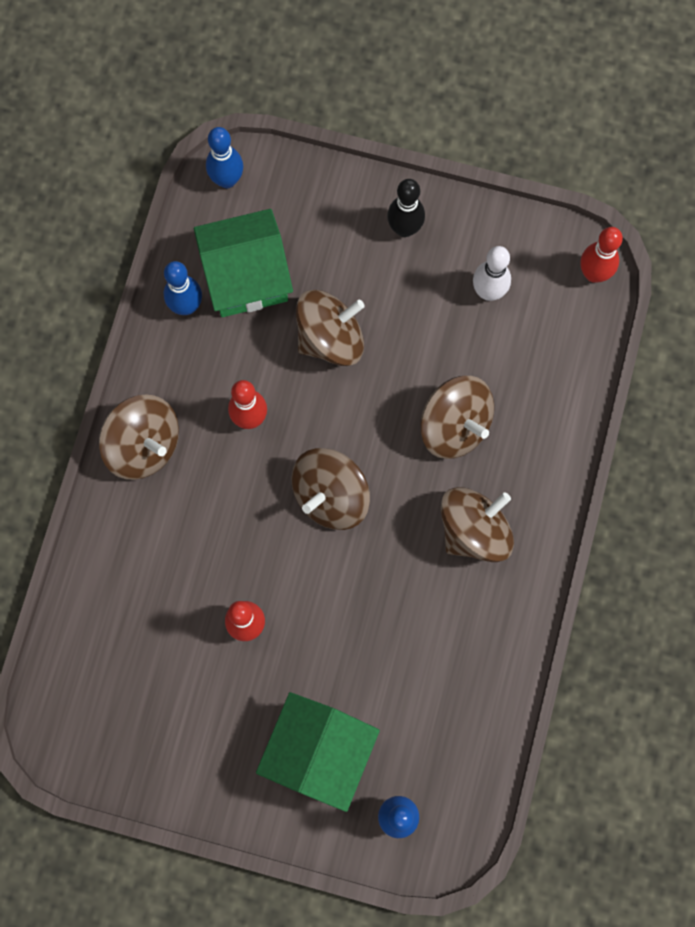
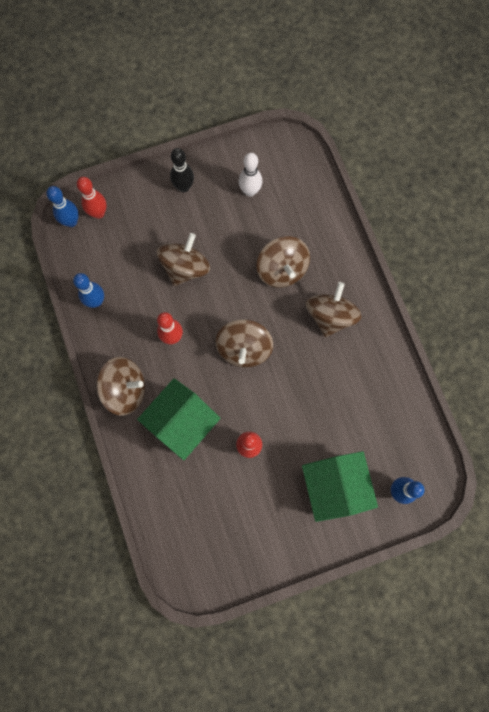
camera: 35 degrees left, 0 degrees up
green house [194,209,293,317] -> green house moved to [137,378,221,460]
brown spinning top [420,376,494,459] -> brown spinning top turned 60 degrees clockwise [256,236,310,288]
red bowling pin [580,227,623,283] -> red bowling pin moved to [77,177,107,219]

